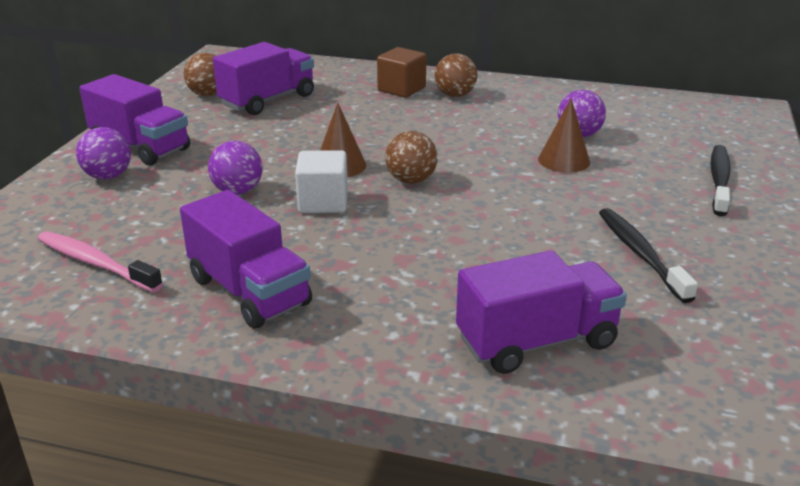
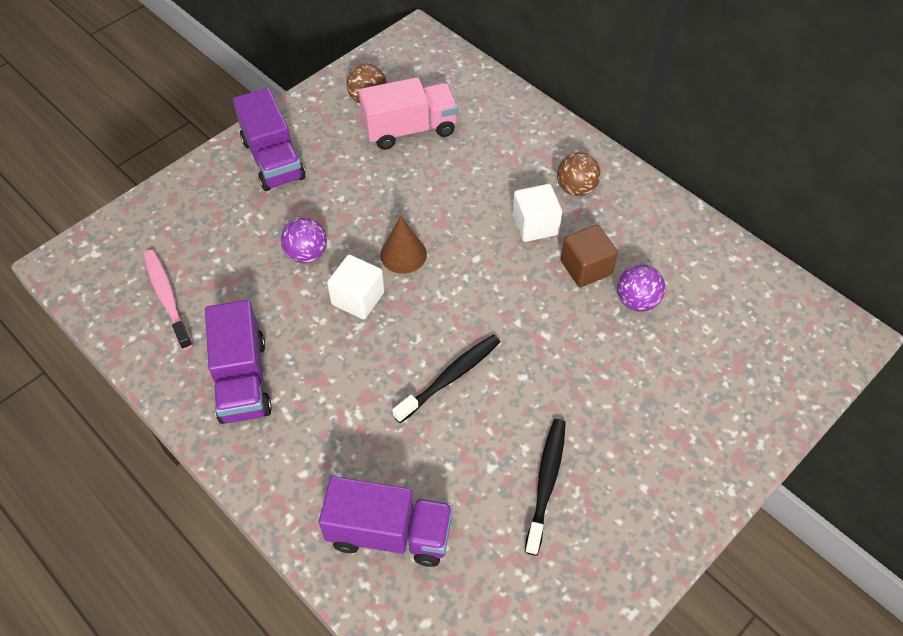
camera: 30 degrees right, 25 degrees up
purple ball [76,127,131,179] -> none
purple truck [213,42,314,115] -> pink truck [359,77,458,150]
brown cube [377,47,426,98] -> brown cube moved to [561,225,618,287]
brown ball [385,131,438,184] -> none
brown cone [538,98,590,173] -> none
black toothbrush [710,145,731,216] -> black toothbrush moved to [392,335,500,423]
none -> white cube [512,184,562,242]

